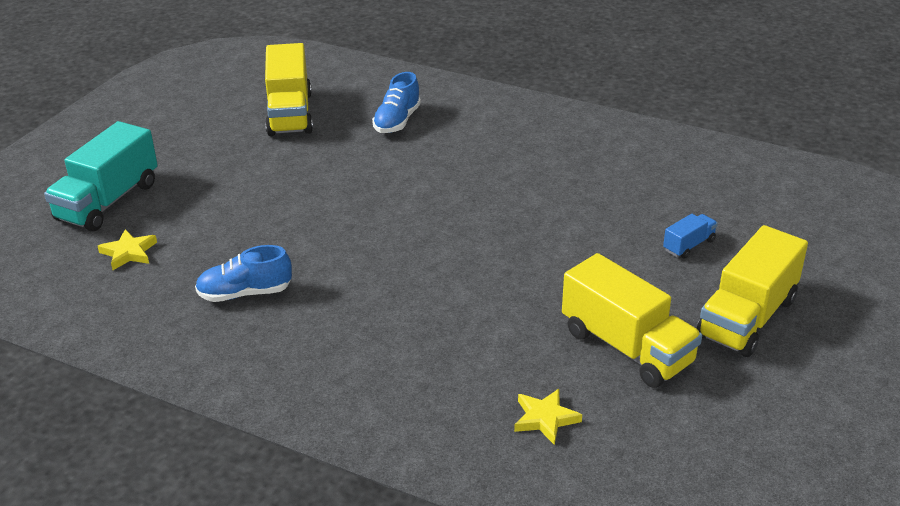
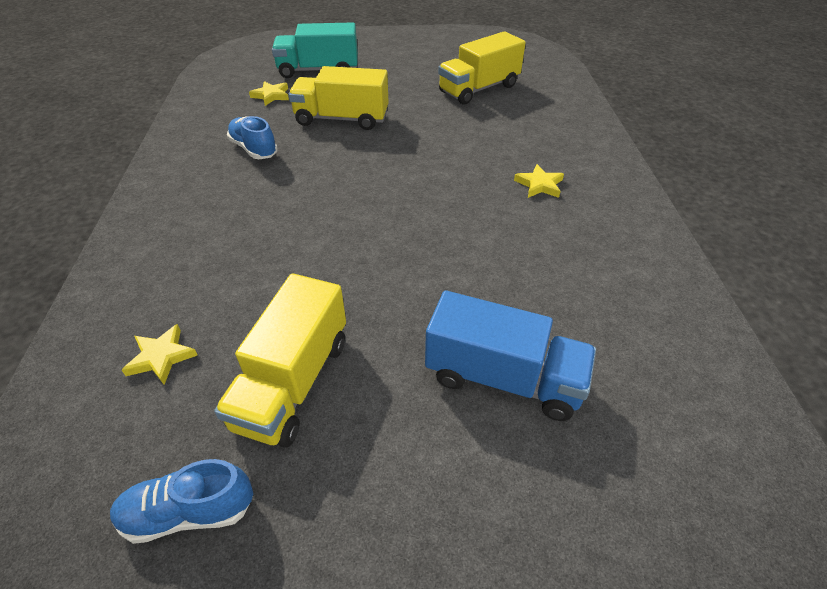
camera: 60 degrees right, 10 degrees up
blue shoe [372,72,421,133] -> blue shoe moved to [110,459,253,544]
blue truck [663,214,718,259] -> blue truck [425,290,596,421], size x2.13
yellow truck [697,225,808,357] -> yellow truck moved to [288,66,389,130]
none -> yellow star [514,164,564,198]

